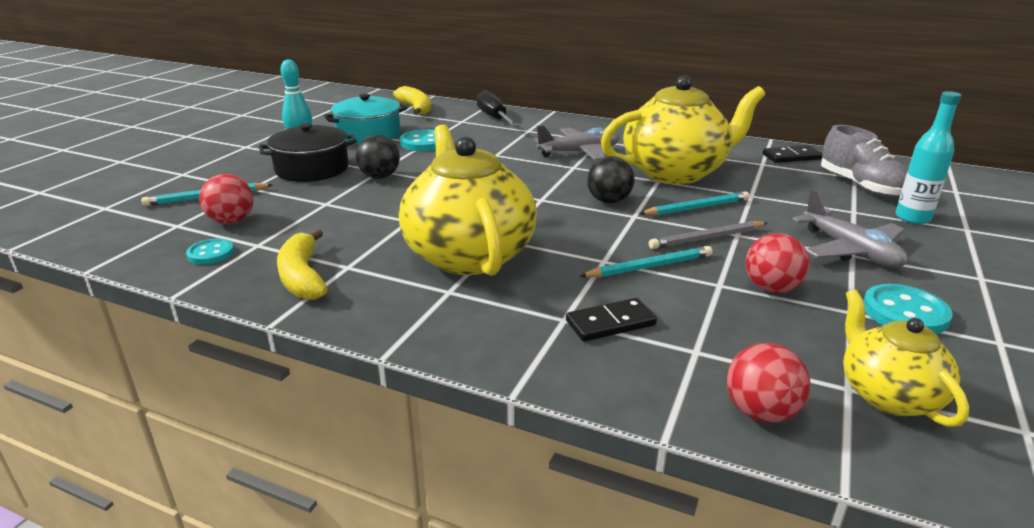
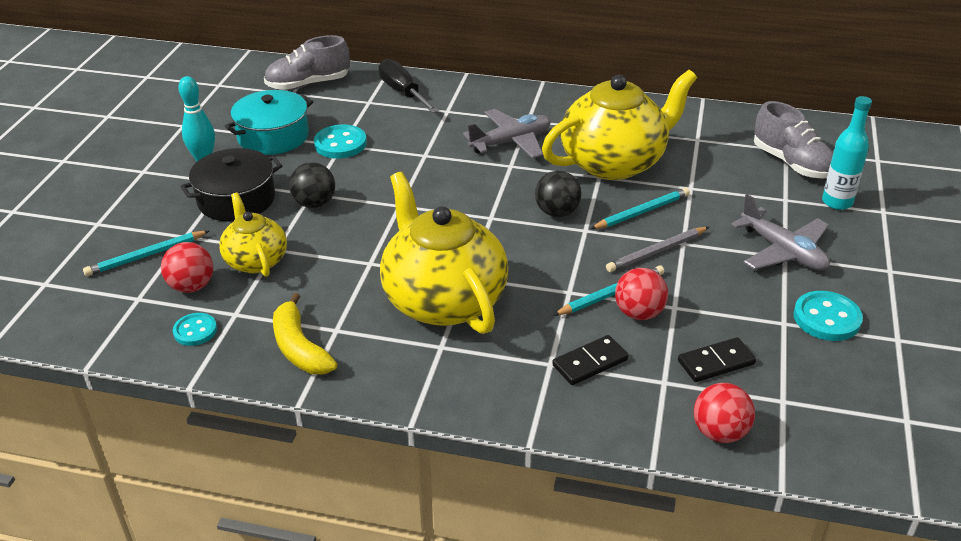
camera: 10 degrees left, 10 degrees up
yellow banana [393,86,431,115] -> grey shoe [264,35,350,90]
red ball [745,233,810,293] -> red ball moved to [615,268,668,320]
black domino [763,145,823,163] -> black domino moved to [678,337,756,382]
yellow teapot [843,289,969,427] -> yellow teapot moved to [219,193,287,277]

